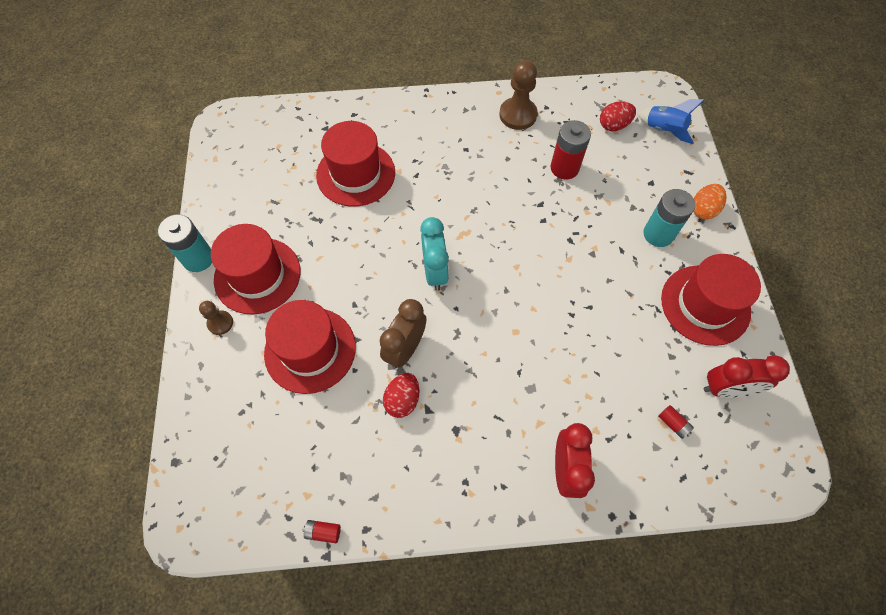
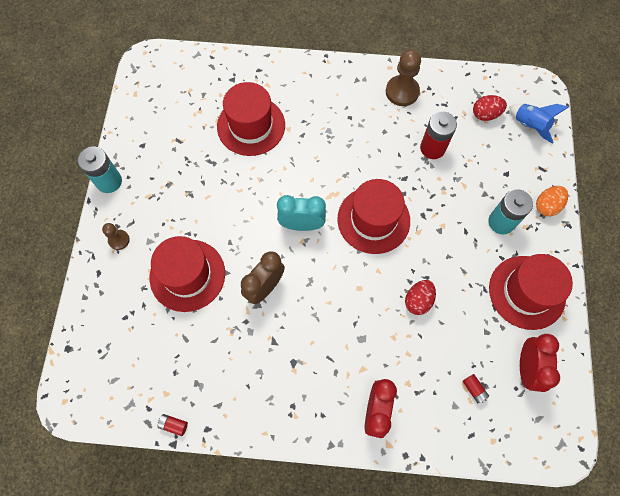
camera: 10 degrees right, 5 degrees up
red hat [211,224,301,315] -> red hat moved to [337,179,410,254]
red egg [383,373,419,418] -> red egg moved to [405,280,436,315]
turquoise clock [420,217,449,291] -> turquoise clock turned 90 degrees counterclockwise [277,195,326,231]
red clock [704,355,790,398] -> red clock turned 90 degrees counterclockwise [520,334,560,392]

